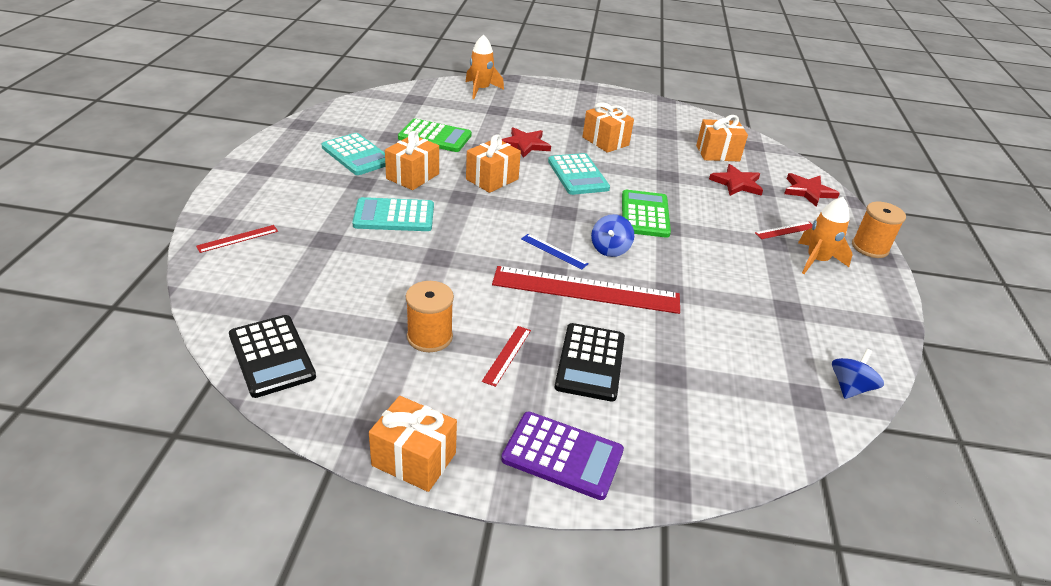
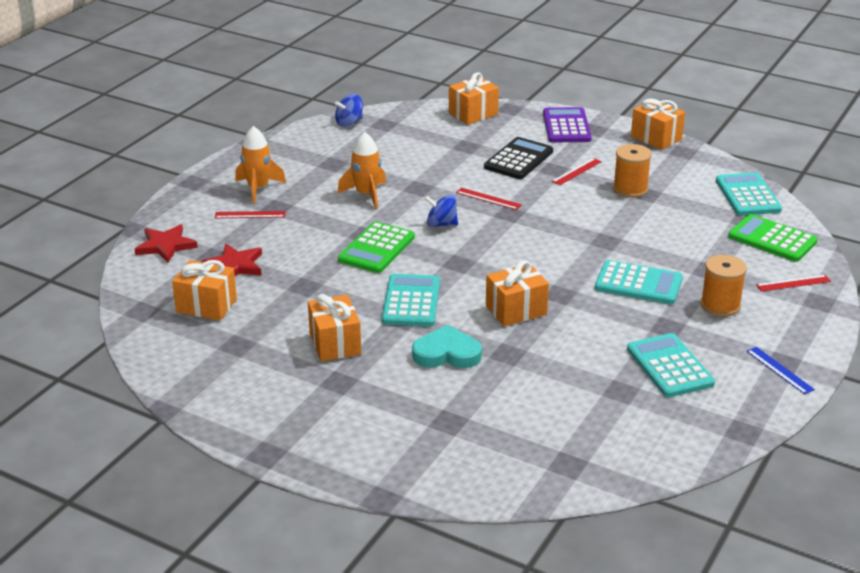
camera: 155 degrees left, 5 degrees down
black calculator [229,315,316,398] -> turquoise calculator [716,172,782,215]
orange gift [385,131,439,190] -> orange gift moved to [449,72,499,125]
green calculator [398,119,472,152] -> green calculator moved to [728,214,818,262]
orange rocket [466,34,504,99] -> orange rocket moved to [338,132,386,209]
red ruler [492,266,680,314] -> red ruler [456,188,522,210], size x0.43
purple calculator [501,412,624,500] -> purple calculator turned 45 degrees clockwise [543,107,592,142]
red star [502,127,551,158] -> turquoise heart [412,325,482,368]
blue ruler [521,234,589,270] -> blue ruler moved to [747,347,815,394]
blue spinning top [591,214,634,257] -> blue spinning top turned 120 degrees counterclockwise [424,194,458,227]
orange spool [852,202,906,258] -> orange spool moved to [700,255,747,316]

